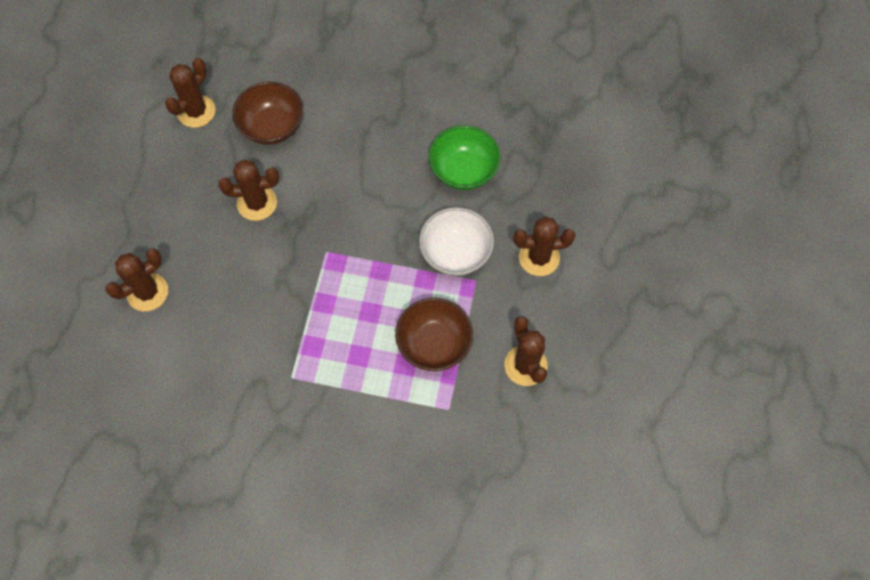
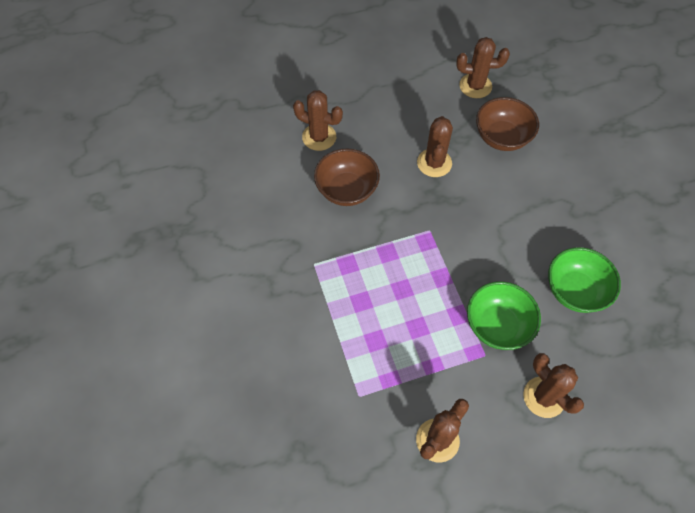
camera: 60 degrees right, 5 degrees down
brown cactus [218,159,279,221] -> brown cactus turned 45 degrees clockwise [417,116,453,177]
brown bowl [395,298,473,371] -> brown bowl moved to [314,148,380,206]
white bowl [419,207,494,276] -> green bowl [467,281,541,350]

